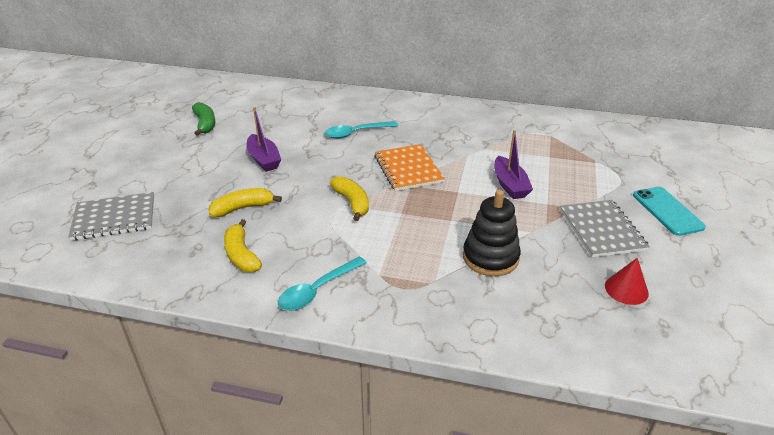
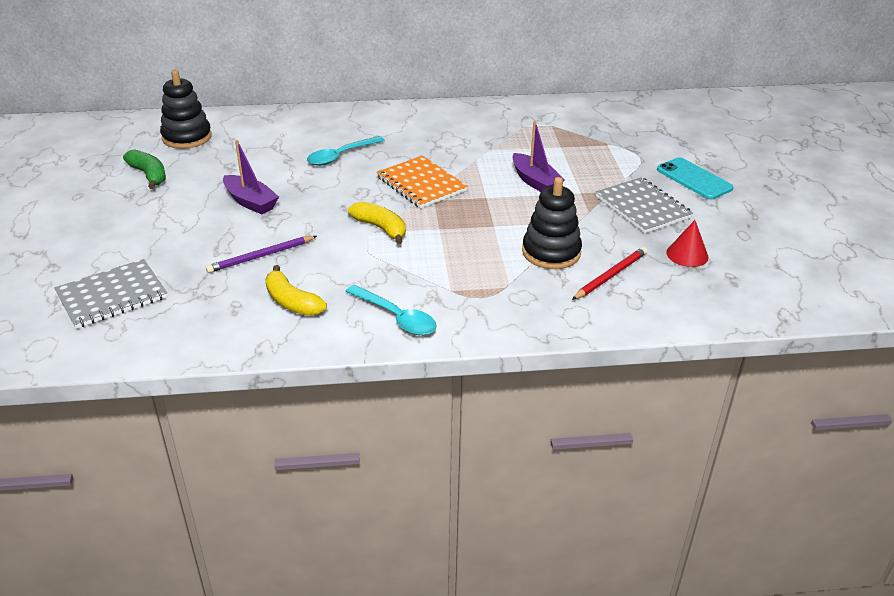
camera: 20 degrees left, 0 degrees up
yellow banana [209,188,282,217] -> purple pencil [206,236,317,273]
turquoise spoon [278,257,367,311] -> turquoise spoon turned 75 degrees counterclockwise [345,284,437,335]
none -> black stacking toy [160,70,212,149]
none -> red pencil [572,247,647,300]

